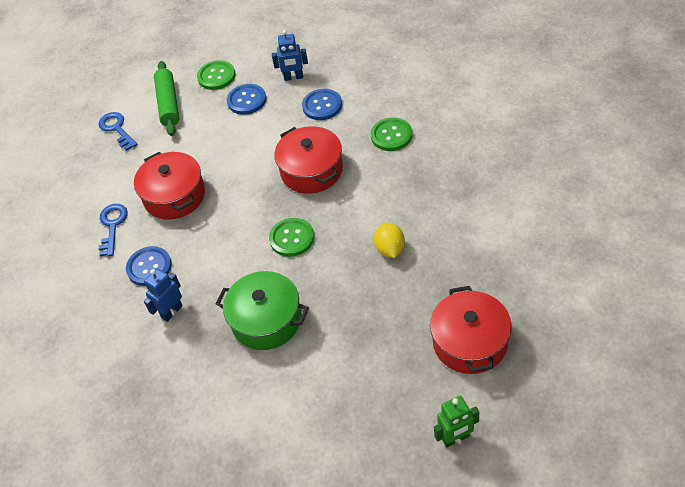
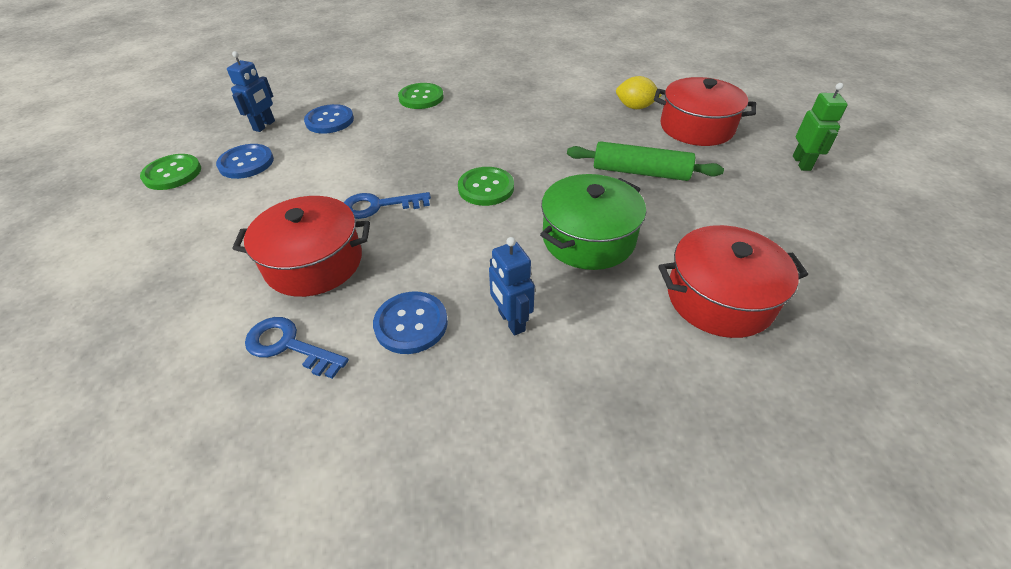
camera: 70 degrees left, 5 degrees down
blue key [98,112,138,151] -> blue key moved to [344,192,431,219]
green rolling pin [154,61,179,136] -> green rolling pin moved to [567,141,724,181]
red pot [274,126,343,194] -> red pot moved to [658,225,808,338]
yellow lemon [374,223,405,258] -> yellow lemon moved to [616,76,662,109]

